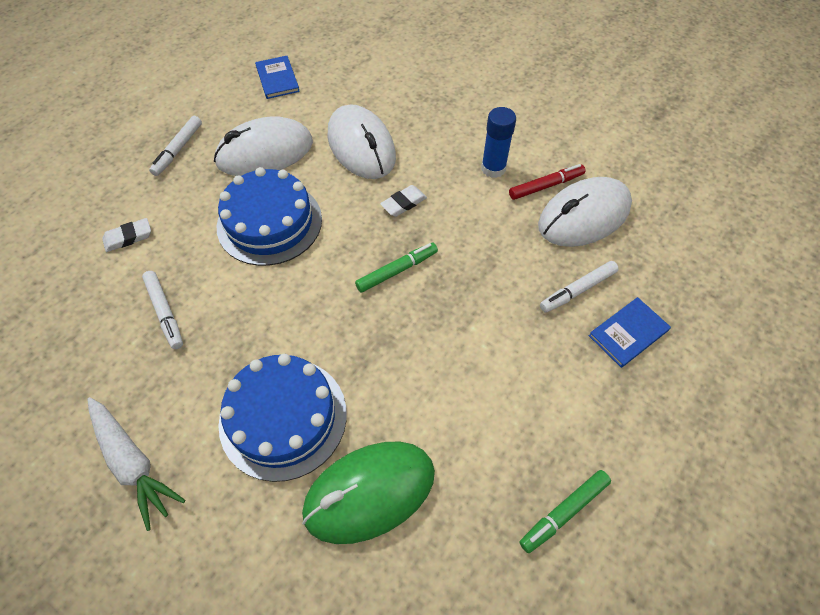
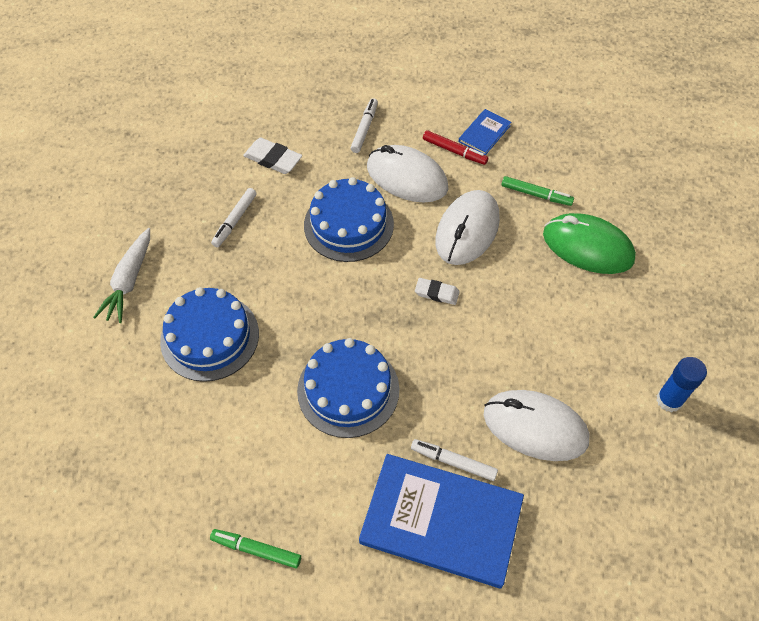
camera: 55 degrees right, 0 degrees up
white eraser [102,218,151,252] -> white eraser [243,138,302,174], size x1.50
white marker [149,116,202,176] -> white marker turned 120 degrees clockwise [351,98,378,153]
green mouse [302,441,435,544] -> green mouse moved to [543,213,636,274]
green marker [355,242,438,293] -> green marker moved to [502,176,574,206]
blue glue stick [481,107,516,178] -> blue glue stick moved to [656,357,707,412]
red marker [509,164,586,200] -> red marker moved to [423,130,488,165]
blue book [589,297,671,368] -> blue book [359,454,524,588], size x2.19
none -> blue cake [297,338,399,438]

